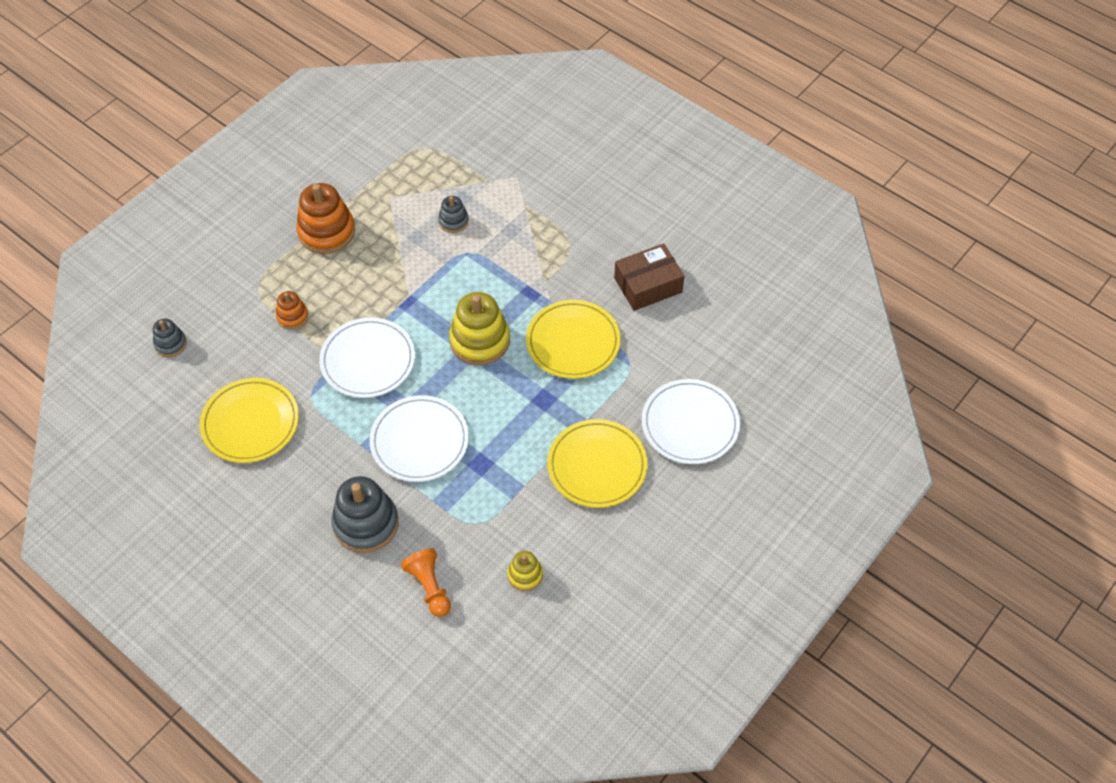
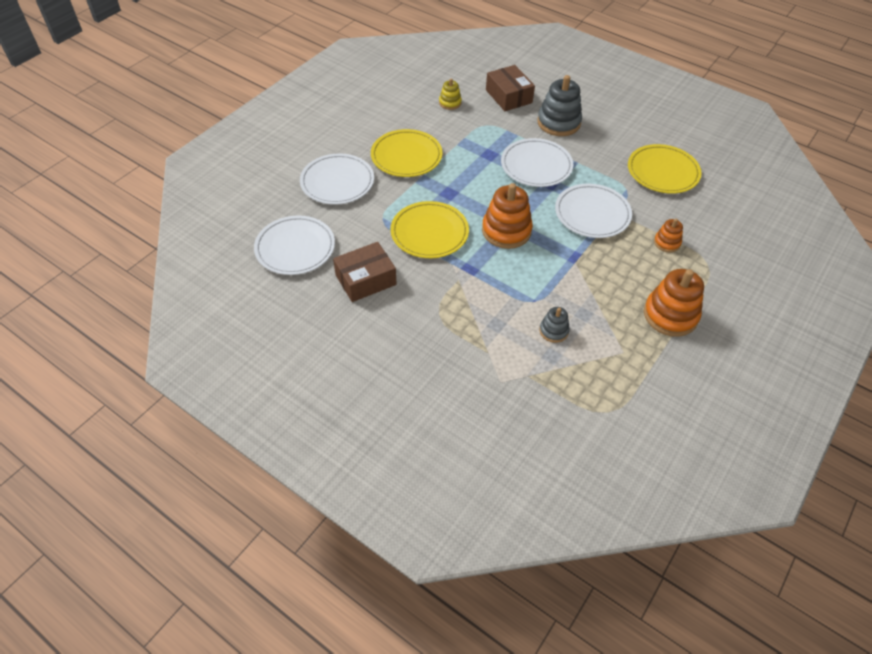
camera: 175 degrees right, 5 degrees down
grey stacking toy [153,319,187,357] -> none
orange pawn [401,548,451,617] -> brown box [486,65,535,111]
yellow stacking toy [449,292,510,365] -> orange stacking toy [482,183,533,249]
none -> white plate [254,215,335,275]

